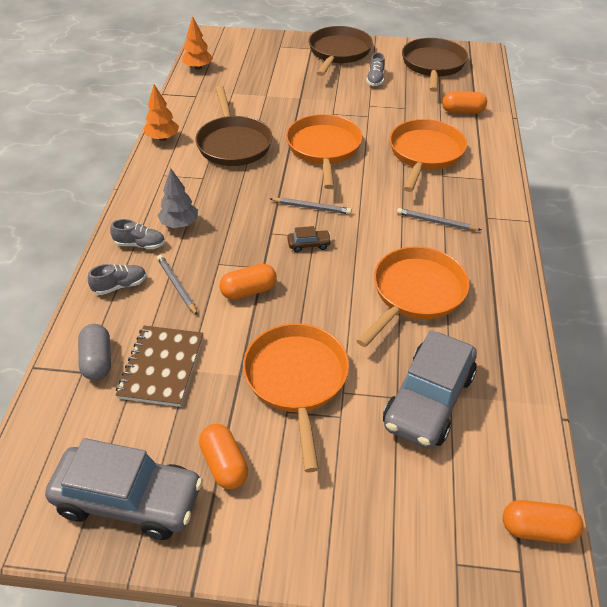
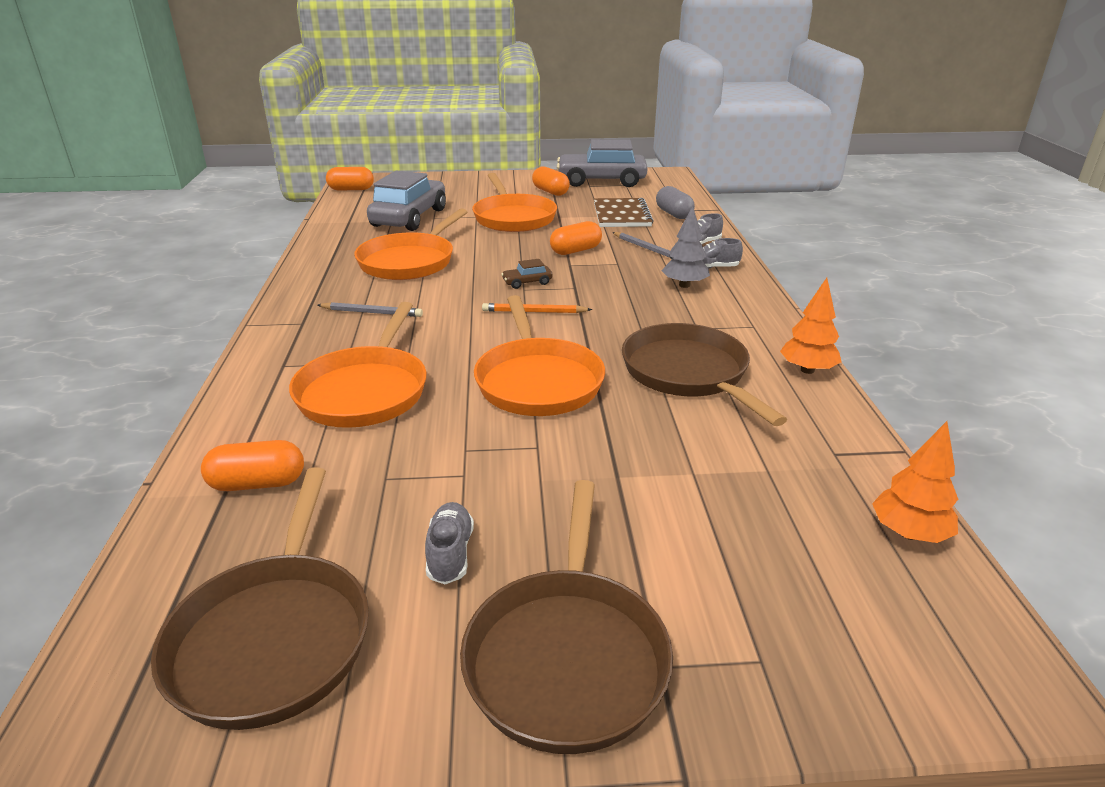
camera: 170 degrees right, 15 degrees down
grey pencil [270,198,352,214] -> orange pencil [482,303,592,313]

